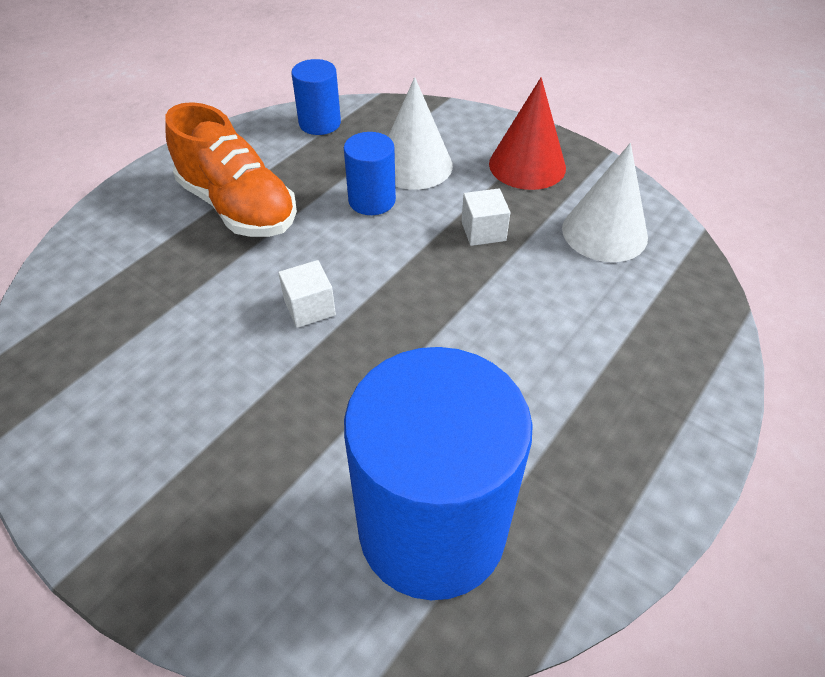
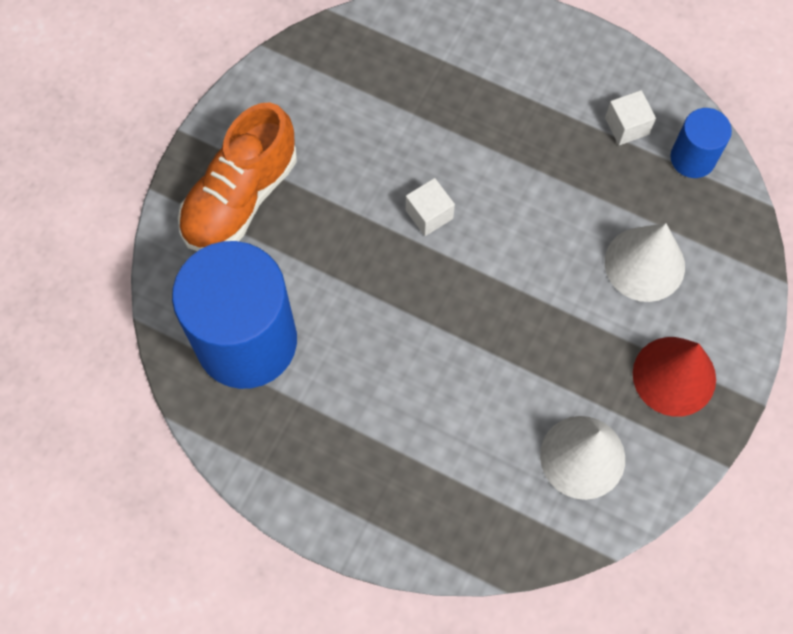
camera: 80 degrees right, 20 degrees up
orange shoe [165,102,297,237] -> orange shoe moved to [178,103,297,251]
blue cylinder [344,132,396,215] -> none
white cube [461,188,510,246] -> white cube moved to [605,90,656,145]

